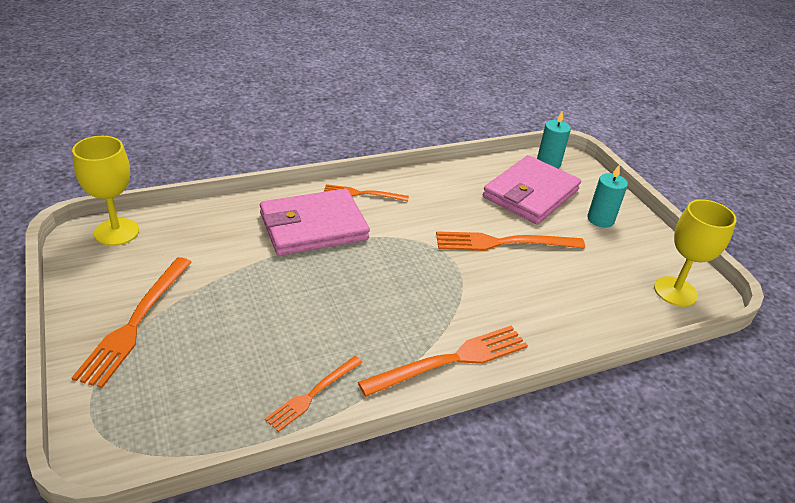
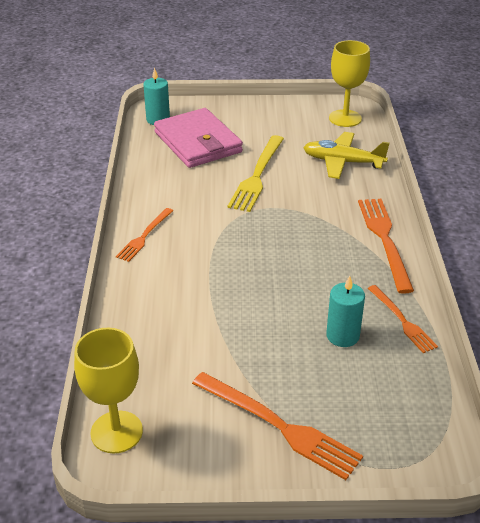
camera: 65 degrees left, 0 degrees up
pink wallet [260,189,370,256] -> none
orange fork [436,231,585,251] -> yellow fork [227,135,284,212]
turquoise candle [587,164,628,228] -> turquoise candle moved to [326,276,365,347]
none -> yellow plane [303,132,390,179]

